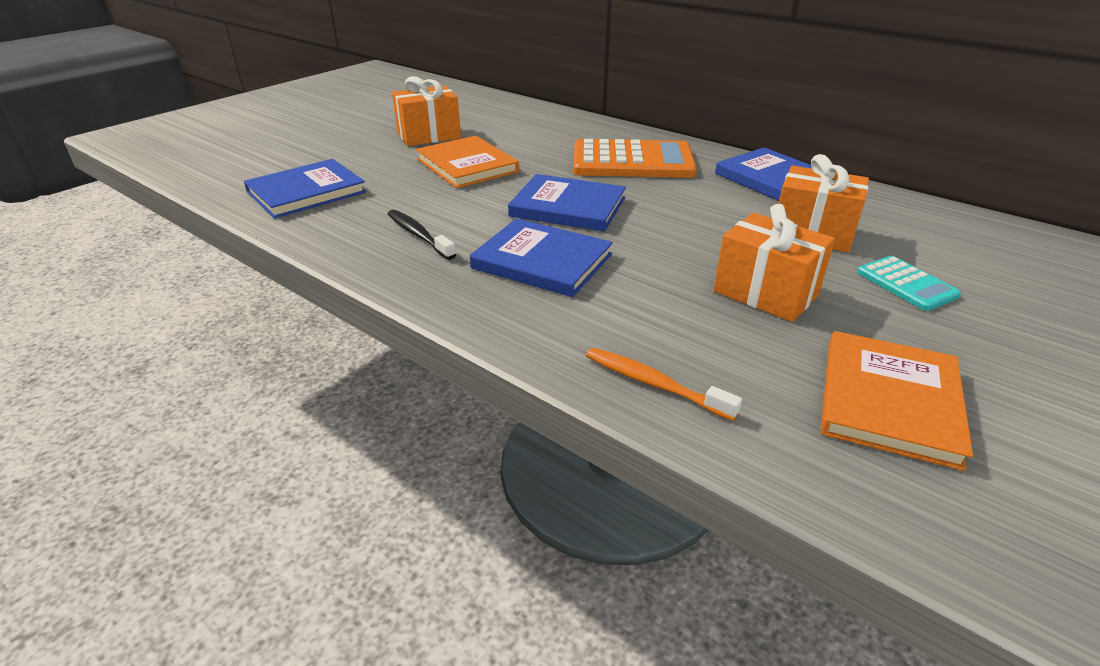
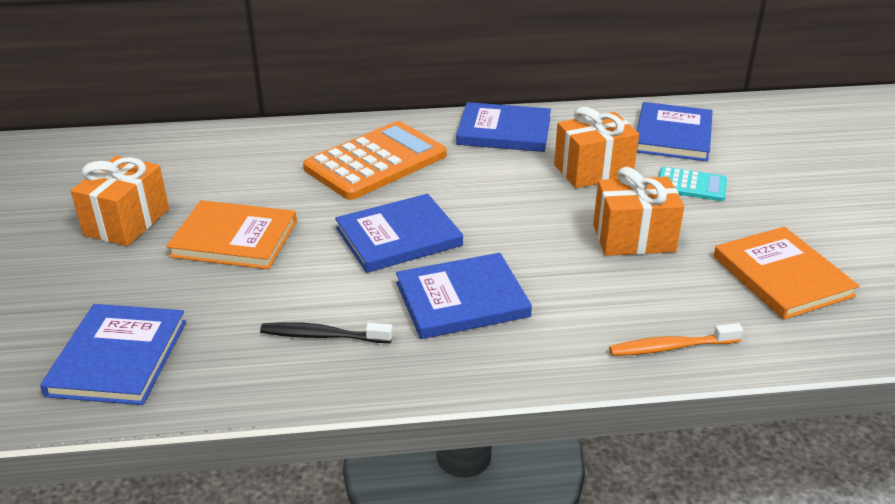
camera: 45 degrees left, 0 degrees up
none -> blue book [637,102,713,161]

